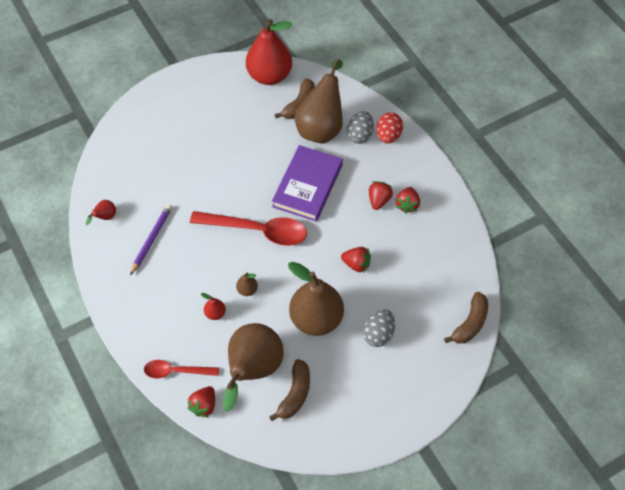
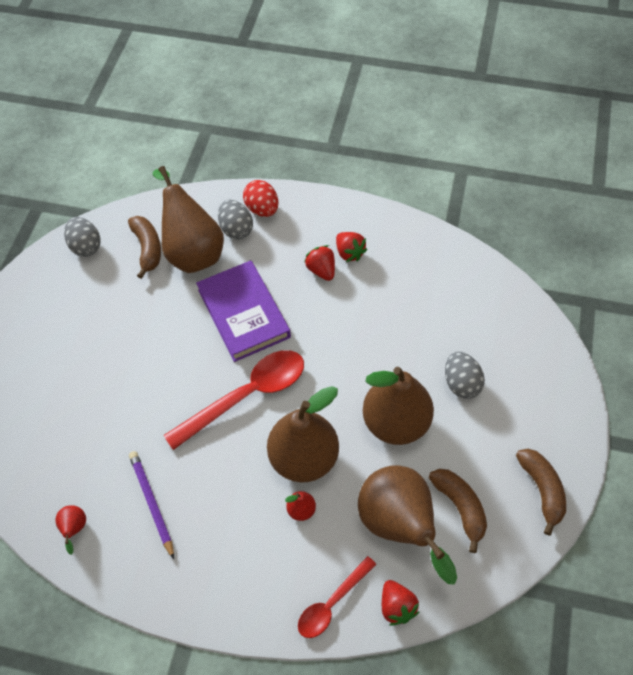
camera: 45 degrees left, 0 degrees up
brown pear [236,273,258,296] -> brown pear [267,386,339,482], size x2.48
red pear [246,19,292,85] -> grey egg [64,217,101,257]
red strawberry [341,247,371,273] -> none
brown banana [444,292,488,344] -> brown banana moved to [516,449,566,536]

